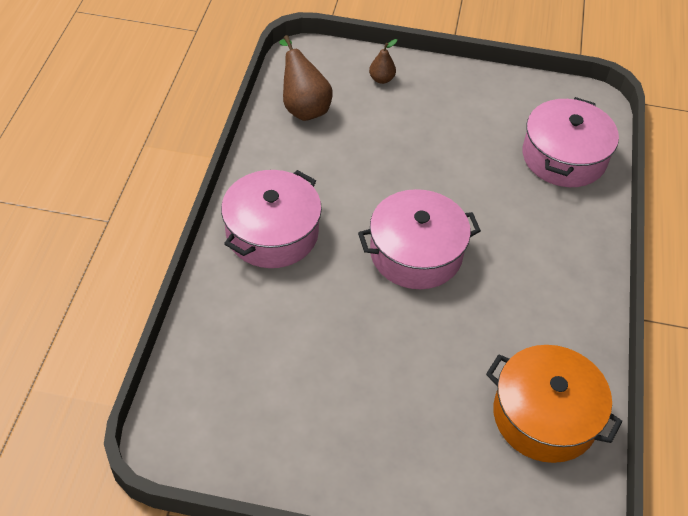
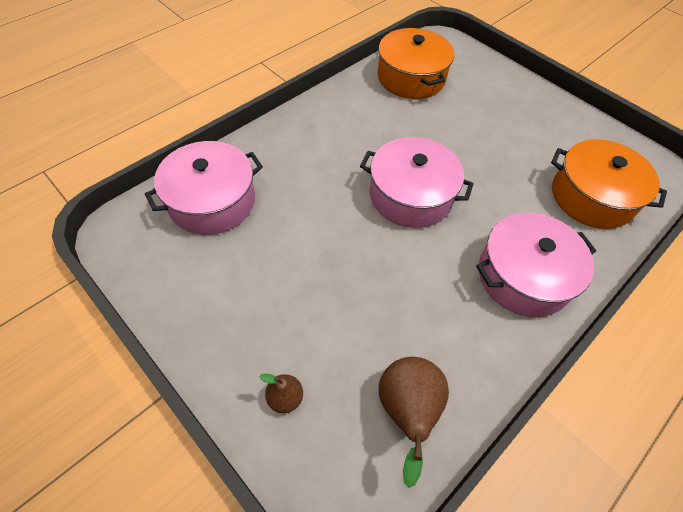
camera: 145 degrees left, 5 degrees up
none -> orange pot [551,139,667,229]

